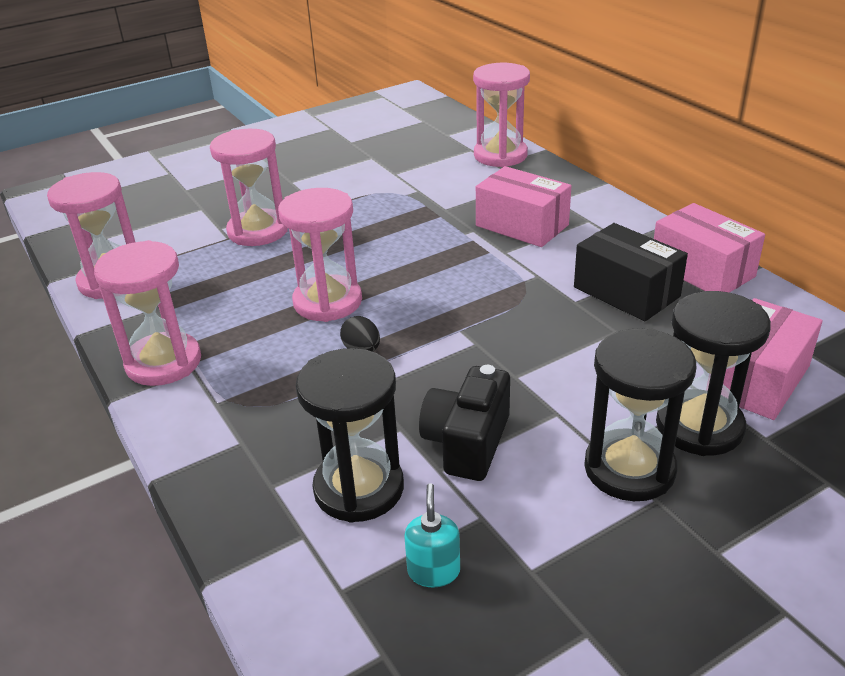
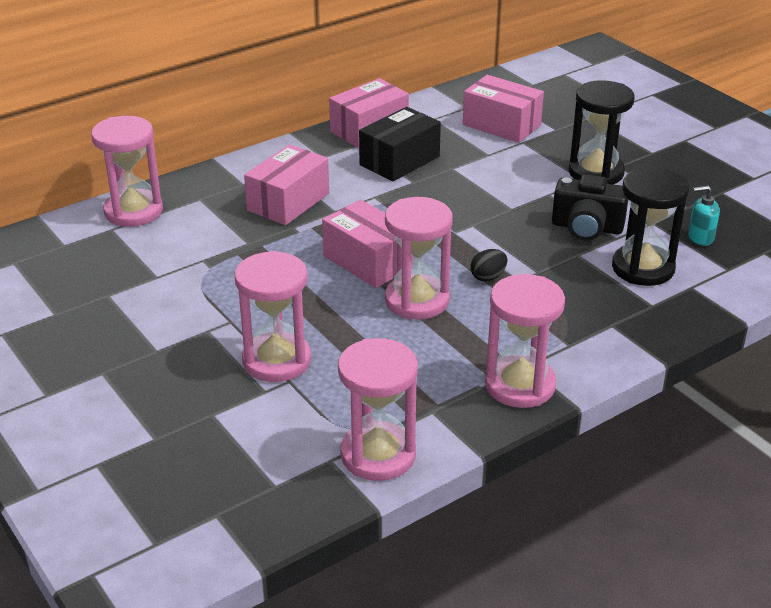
camera: 95 degrees left, 0 degrees up
black hourglass [656,291,771,456] -> none
none -> pink box [322,200,414,288]

